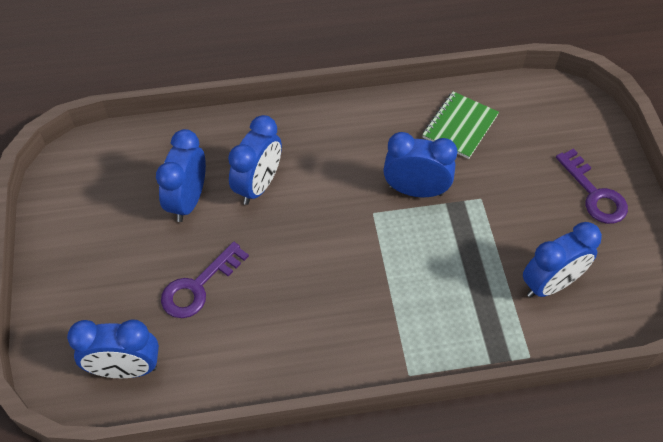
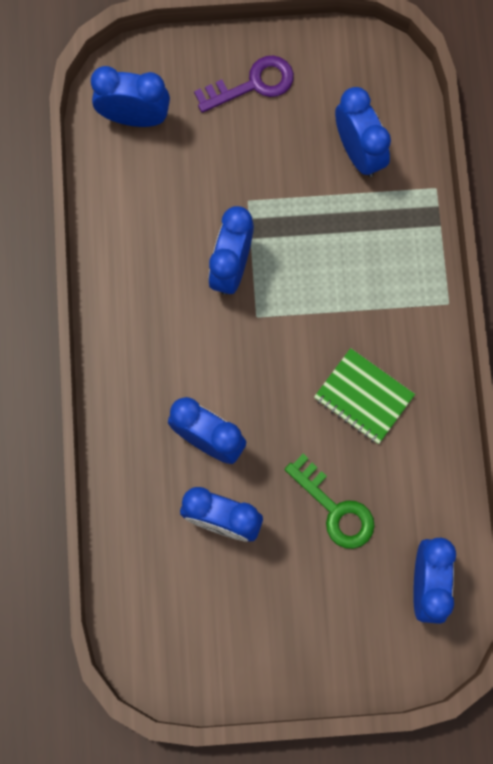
camera: 85 degrees left, 20 degrees up
purple key [161,242,249,318] -> green key [285,454,375,549]
green notebook [422,91,499,159] -> green notebook moved to [314,348,415,444]
none -> blue clock [91,66,170,127]

